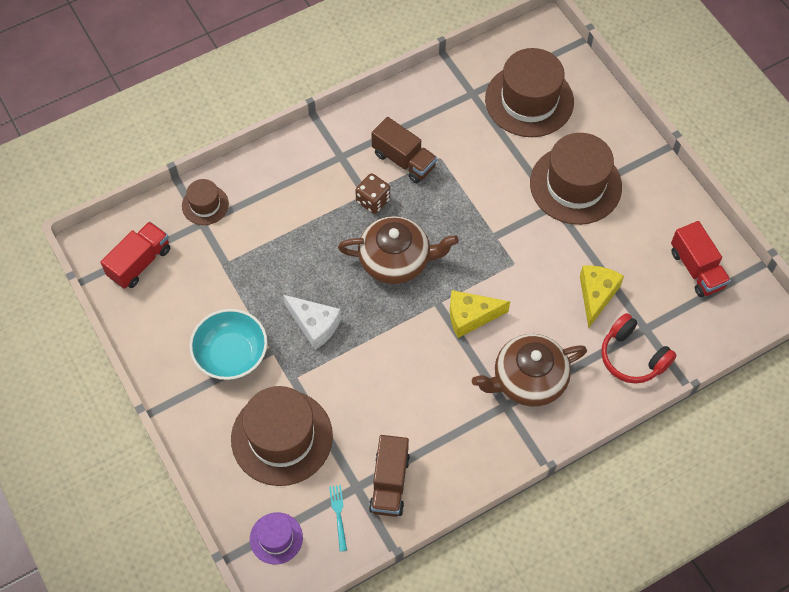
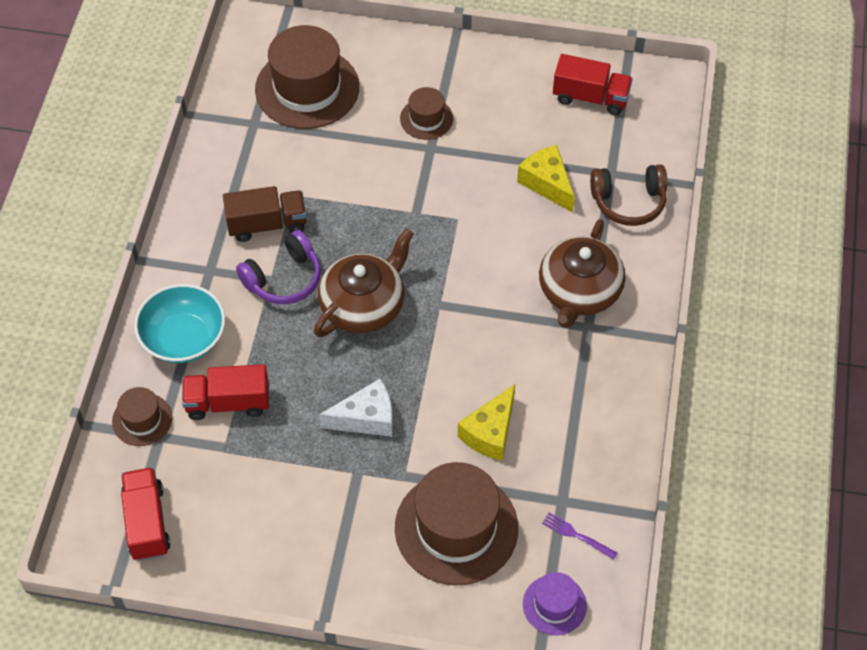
camera: 50 degrees left, 5 degrees down
turquoise bowl [190,309,267,380] -> turquoise bowl moved to [134,284,225,363]
turquoise fork [329,485,347,551] -> purple fork [542,513,618,560]
brown dice [355,173,390,214] -> purple headphones [236,230,321,304]
brown truck [369,435,410,517] -> none
yellow cheese [450,290,510,338] -> yellow cheese moved to [458,384,515,461]
brown hat [530,133,622,225] -> brown hat [400,87,453,140], size x0.50
red headphones [601,313,677,384] -> brown headphones [590,165,667,226]
none -> red truck [182,364,269,420]

